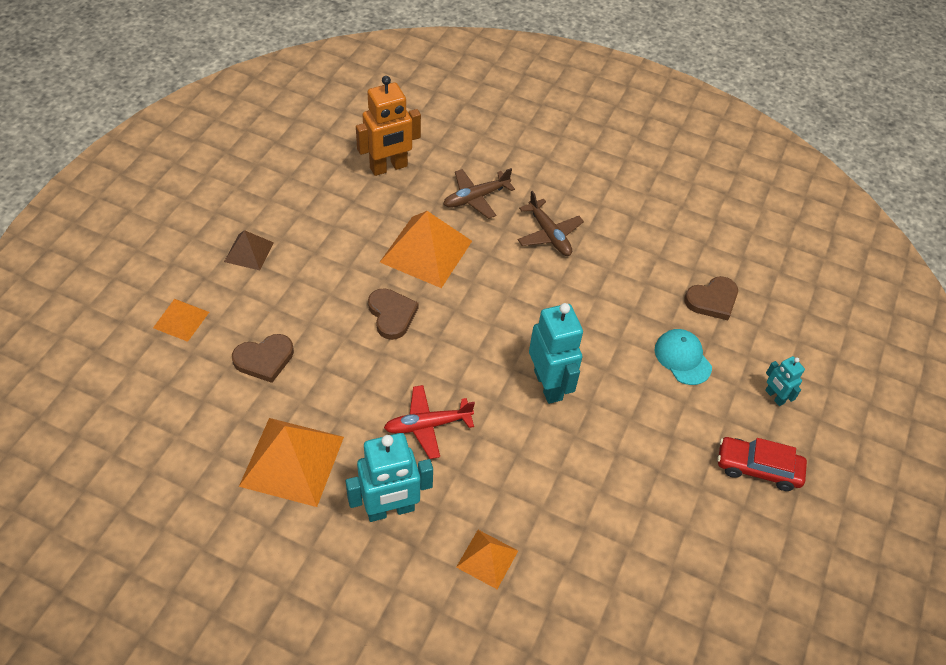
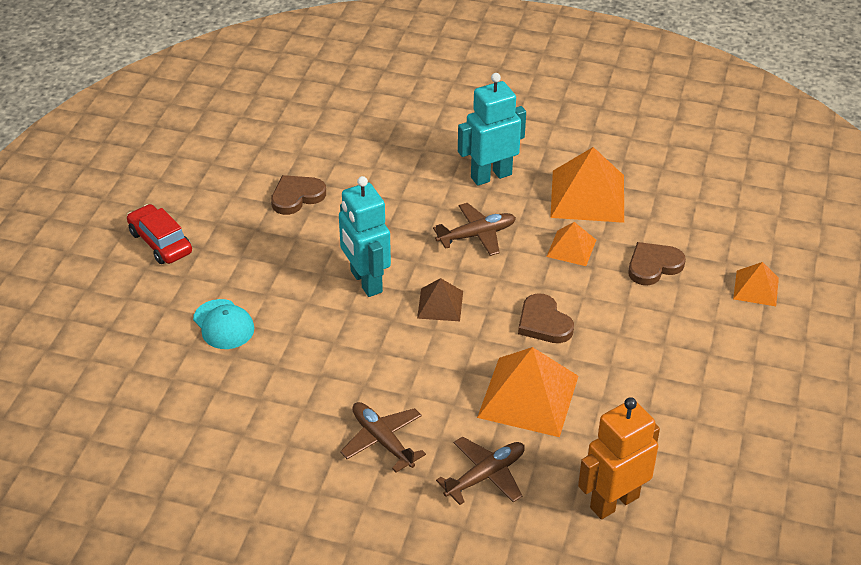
camera: 175 degrees right, 10 degrees down
brown pyramid [224,230,274,270] -> brown pyramid moved to [417,278,463,321]
red plane [384,385,475,459] -> brown plane [433,203,516,256]
orange pyramid [456,530,518,589] -> orange pyramid moved to [546,222,596,266]
brown heart [684,276,738,320] -> brown heart moved to [271,175,326,215]
red car [717,437,807,491] -> red car turned 135 degrees counterclockwise [127,204,192,264]
turquoise robot [765,356,805,406] -> none

